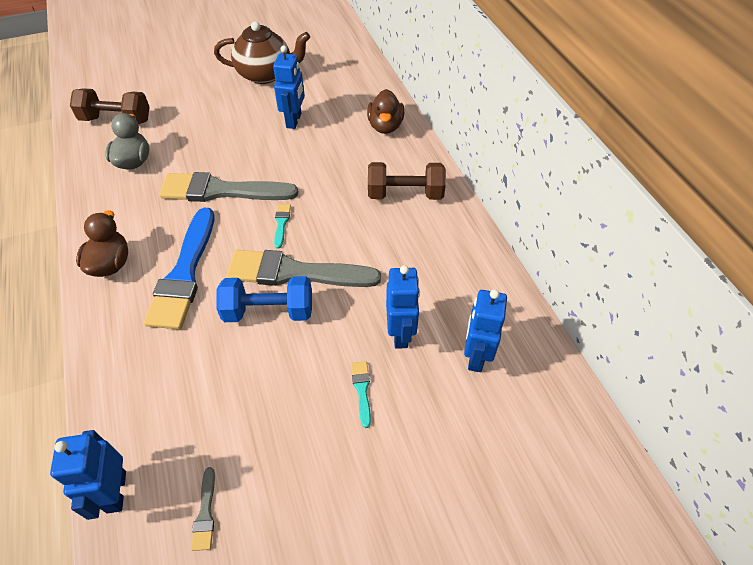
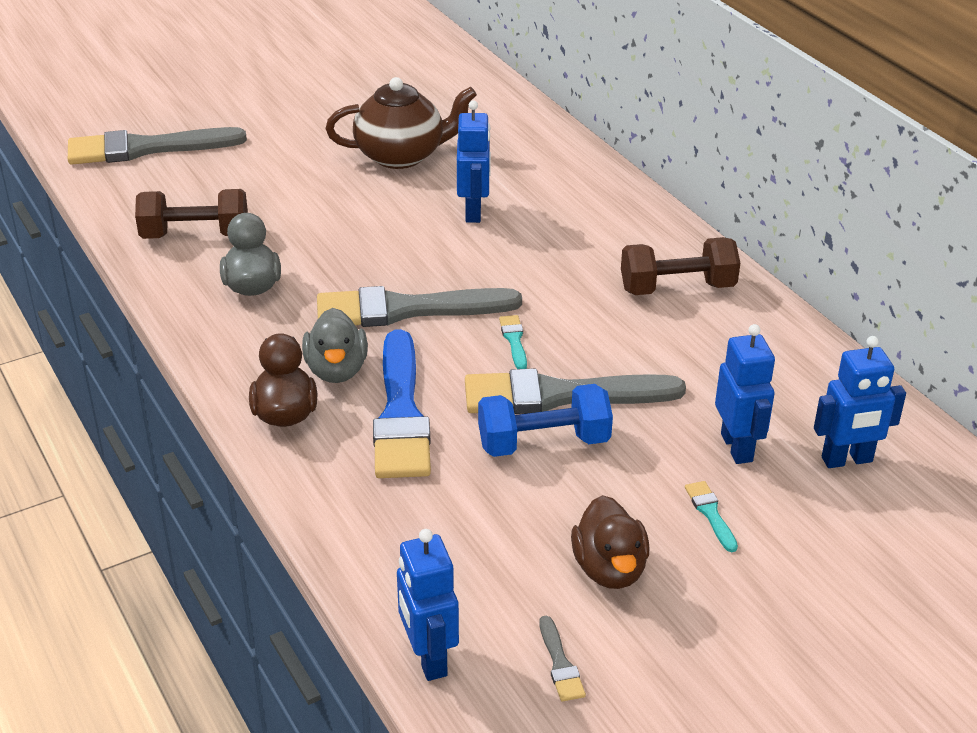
camera: 10 degrees left, 15 degrees down
brown duck [367,89,404,134] -> brown duck moved to [571,495,649,589]
blue robot [464,289,507,372] -> blue robot turned 105 degrees counterclockwise [814,336,906,468]
none -> grey brush [68,127,247,165]
none -> grey duck [302,308,368,383]

